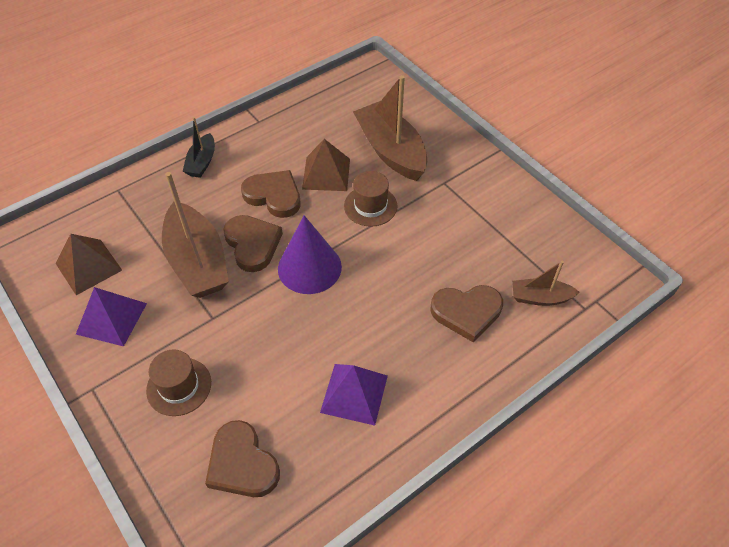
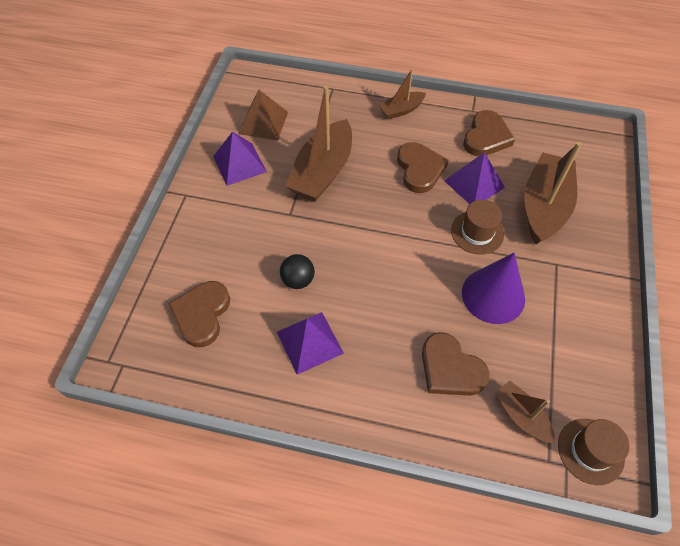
camera: 50 degrees right, 5 degrees up
brown hat [146,349,211,416] -> brown hat moved to [558,419,630,485]
black boat [183,117,215,178] -> brown boat [379,69,426,119]
brown heart [223,215,283,272] -> brown heart moved to [463,110,515,156]
purple cone [278,215,342,294] -> purple cone moved to [462,253,525,324]
brown pyramid [302,139,350,191] -> purple pyramid [444,152,505,204]
none -> black ball [280,254,315,289]

